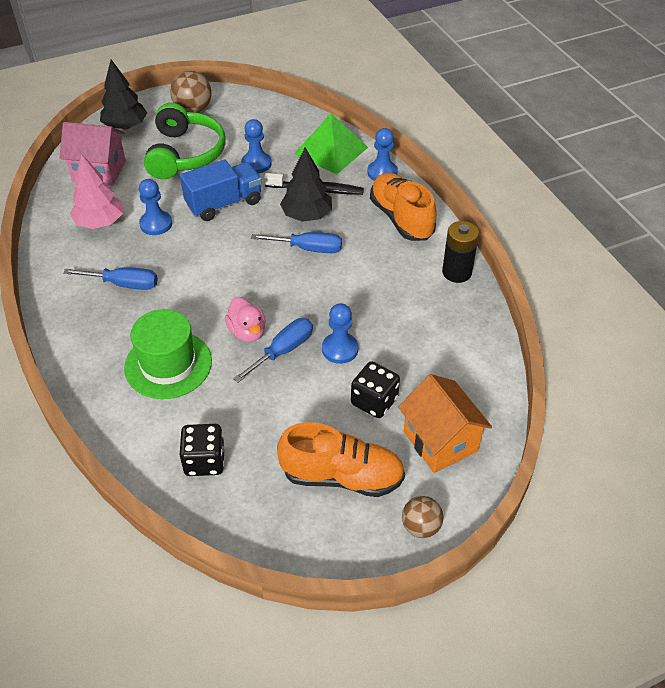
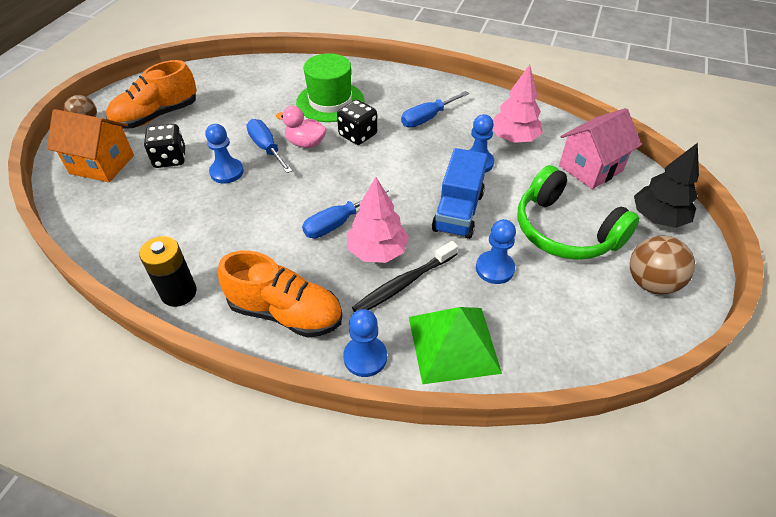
camera: 135 degrees right, 0 degrees up
black dice [180,424,225,476] -> black dice moved to [337,99,377,145]
blue screwdriver [233,318,313,383] -> blue screwdriver turned 150 degrees clockwise [246,119,292,173]
black tree [280,148,332,222] -> pink tree [347,177,409,263]

